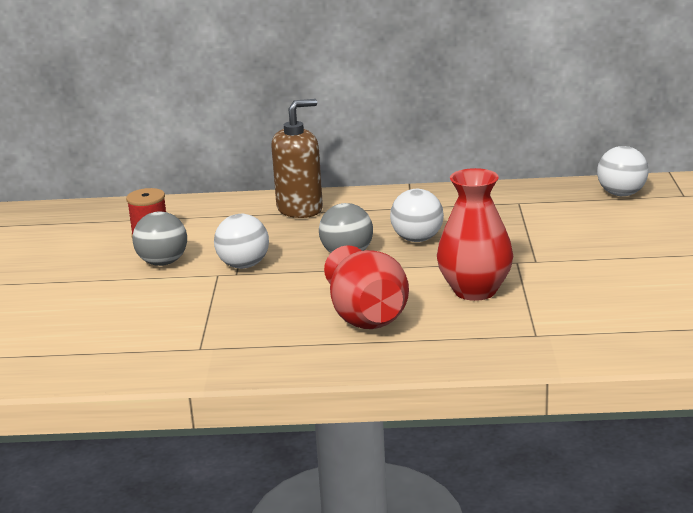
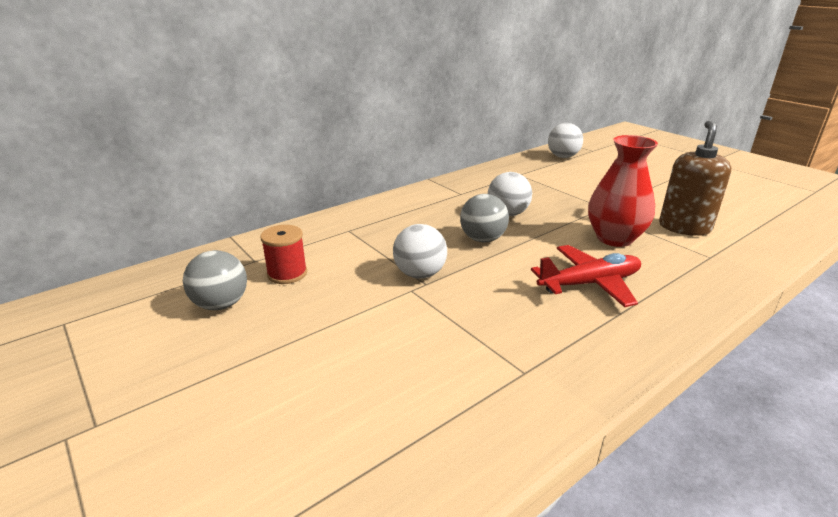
camera: 40 degrees left, 5 degrees up
grey ball [132,211,187,266] -> grey ball moved to [183,250,247,310]
brown soap dispenser [271,99,323,218] -> brown soap dispenser moved to [659,121,731,236]
red vase [324,245,409,329] -> red plane [531,245,641,307]

